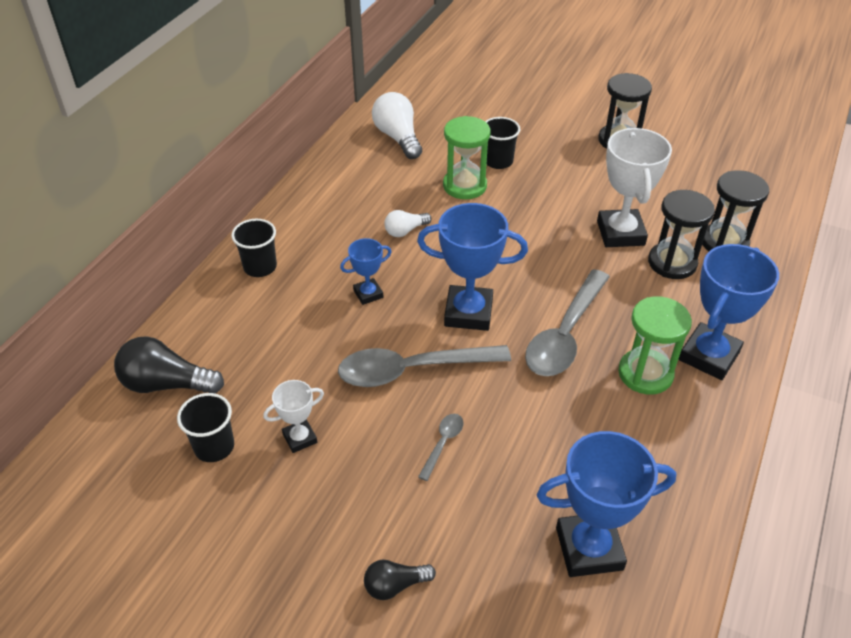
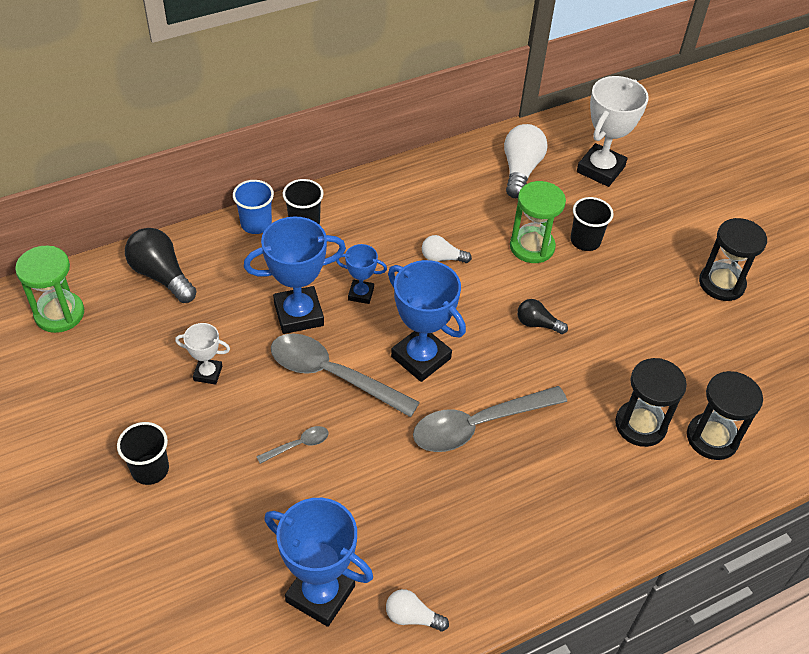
camera: 35 degrees right, 5 degrees up
black cup [177,393,234,462] -> black cup moved to [117,422,169,485]
black light bulb [364,560,436,600] -> black light bulb moved to [517,299,568,334]
white trophy [597,128,672,247] -> white trophy moved to [577,76,649,187]
green hourglass [618,296,692,395] -> green hourglass moved to [15,245,84,333]
blue trophy [679,244,779,380] -> blue trophy moved to [244,216,346,334]
none -> blue cup [233,180,274,234]
none -> white light bulb [386,589,449,631]

